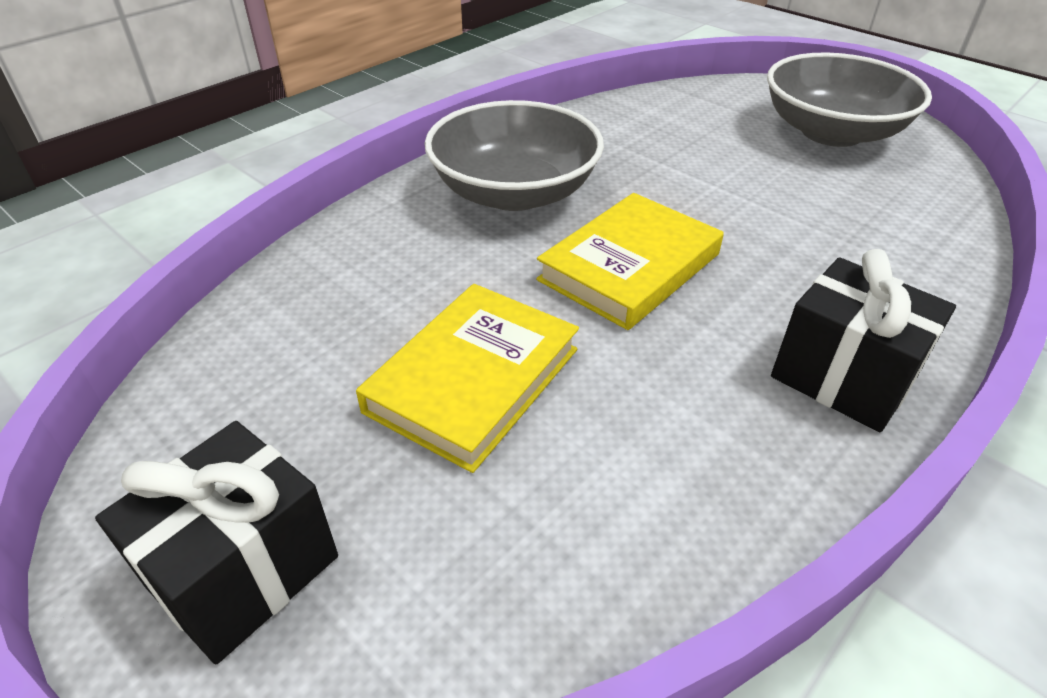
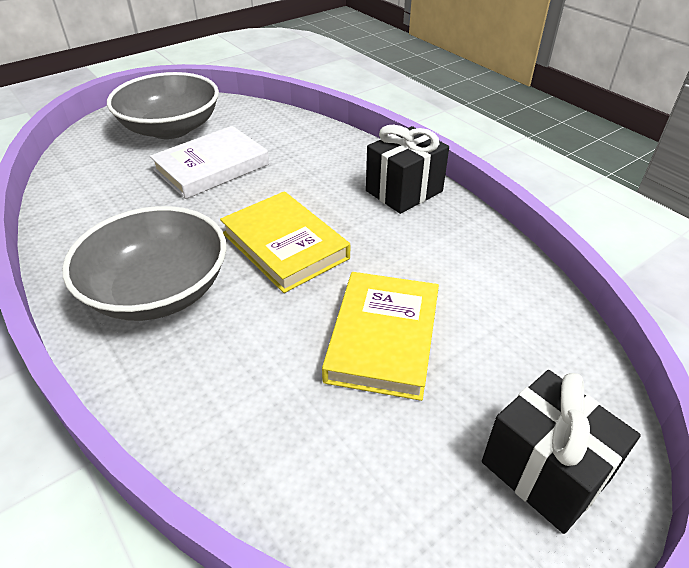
camera: 80 degrees left, 0 degrees up
yellow book [356,284,579,473] -> yellow book turned 60 degrees clockwise [322,272,439,401]
none -> white book [150,126,269,199]

